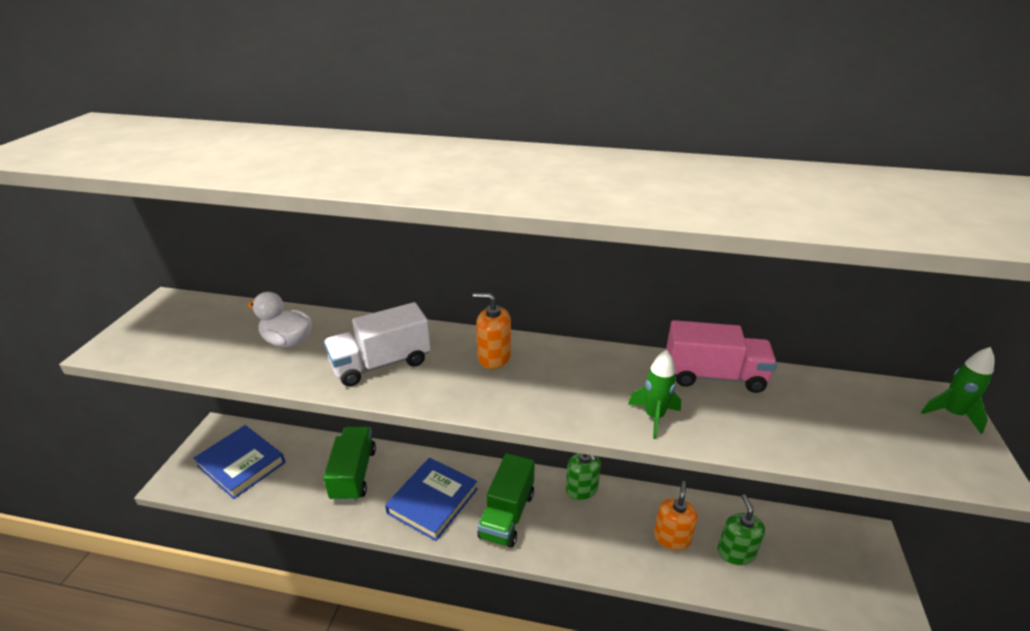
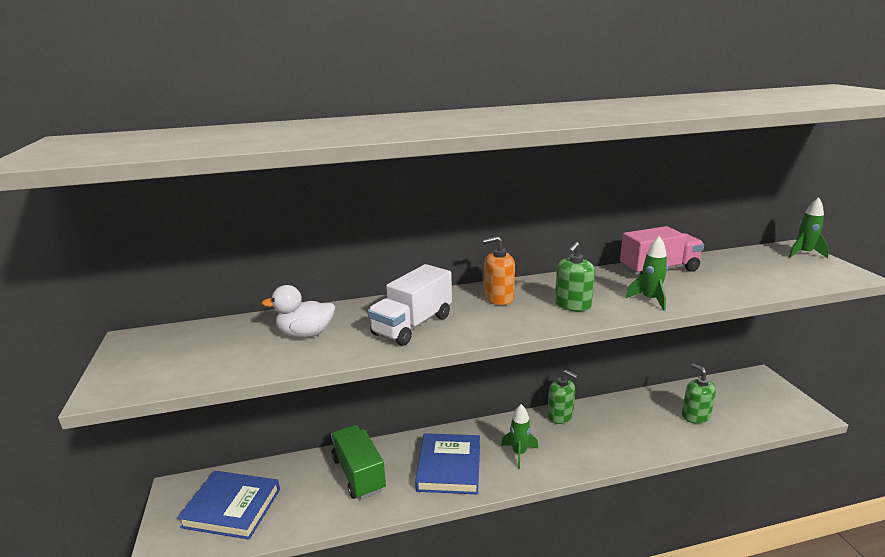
camera: 25 degrees left, 10 degrees down
green truck [477,453,535,548] -> green rocket [501,404,538,469]
orange soap dispenser [654,481,698,550] -> none
none -> green soap dispenser [555,242,595,312]

